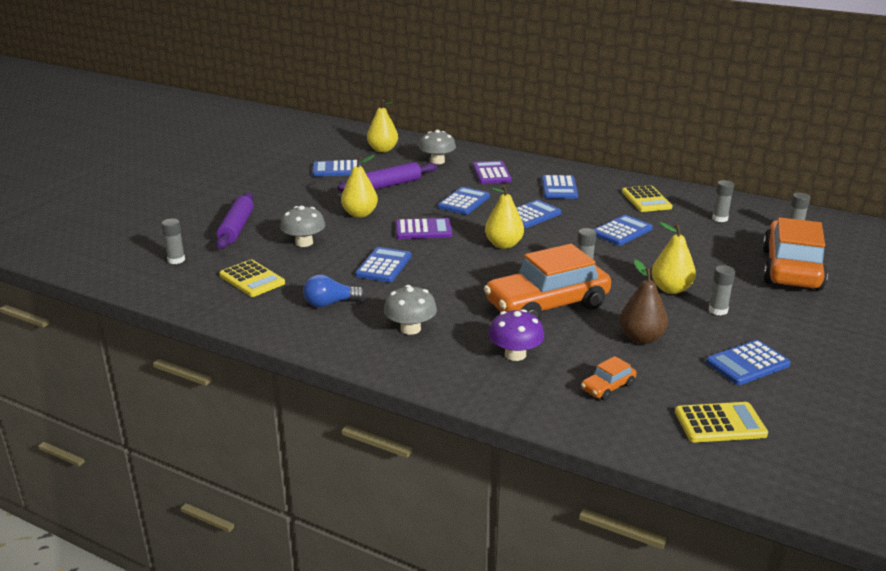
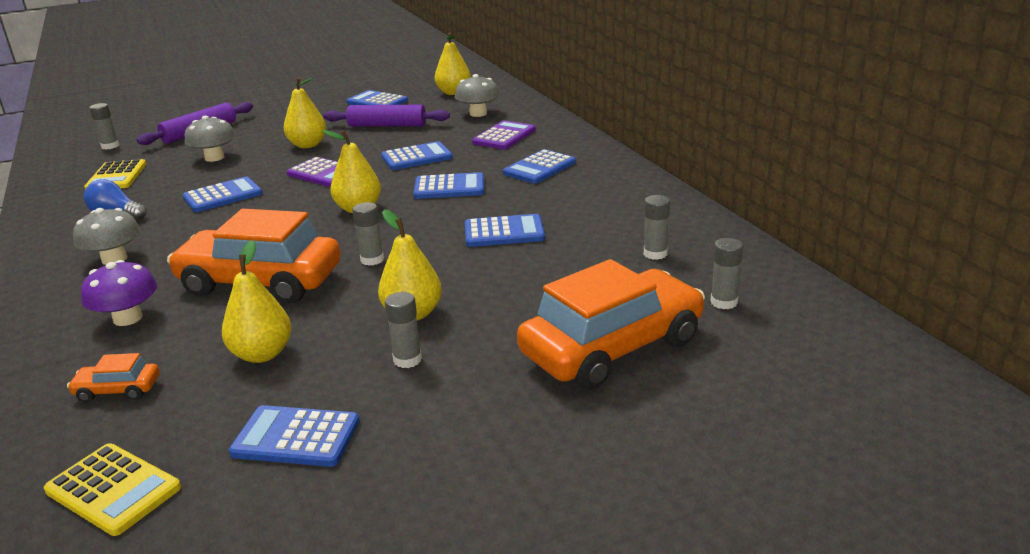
camera: 40 degrees right, 0 degrees up
brown pear [620,259,668,344] -> yellow pear [222,240,292,363]
yellow calculator [622,185,673,212] -> none

